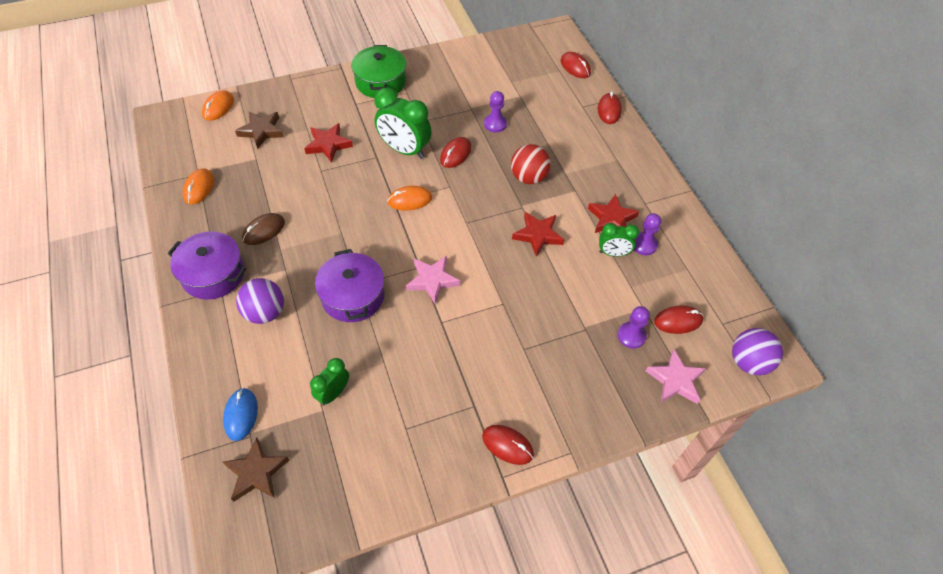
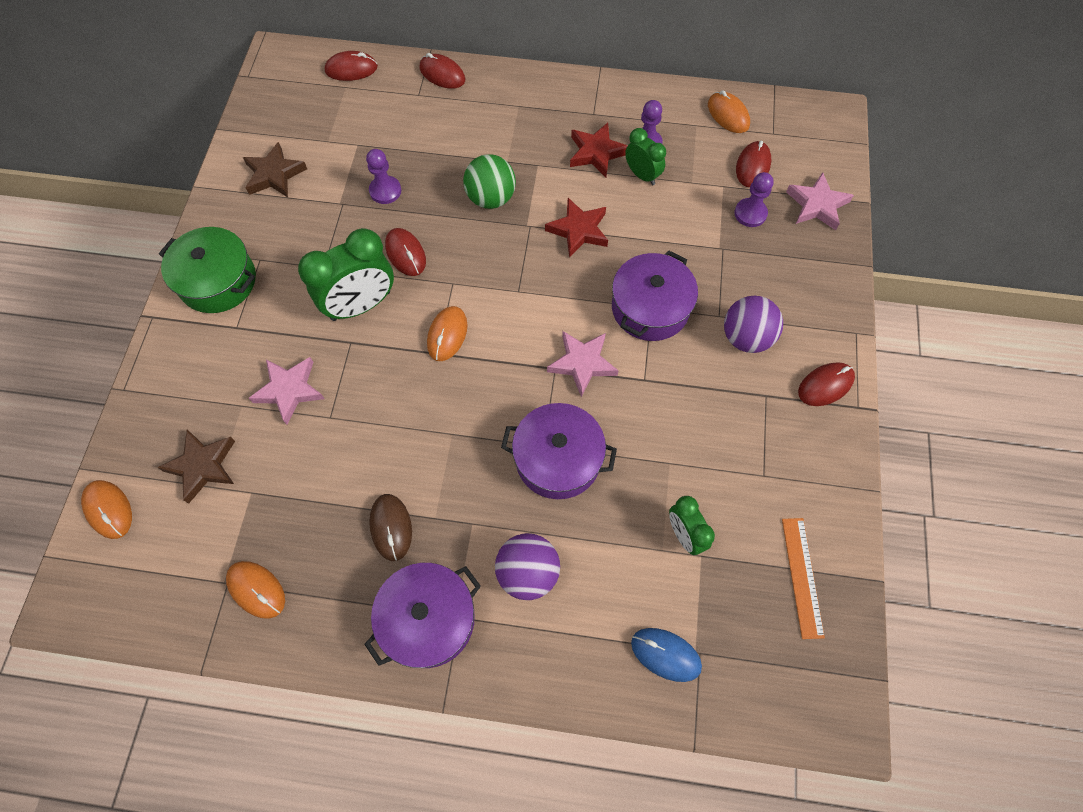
camera: 60 degrees left, 10 degrees up
brown star [223,437,289,501] -> brown star moved to [243,142,307,198]
red star [304,123,353,163] -> pink star [249,357,324,425]
red ball [511,144,551,184] -> green ball [463,154,516,209]
green clock [599,223,639,257] -> green clock turned 75 degrees counterclockwise [625,128,666,185]
purple ball [732,328,783,375] -> purple ball moved to [724,296,783,353]
none -> purple pot [612,250,698,341]
none -> orange mouse [708,90,750,133]
none -> orange ruler [782,518,825,639]

